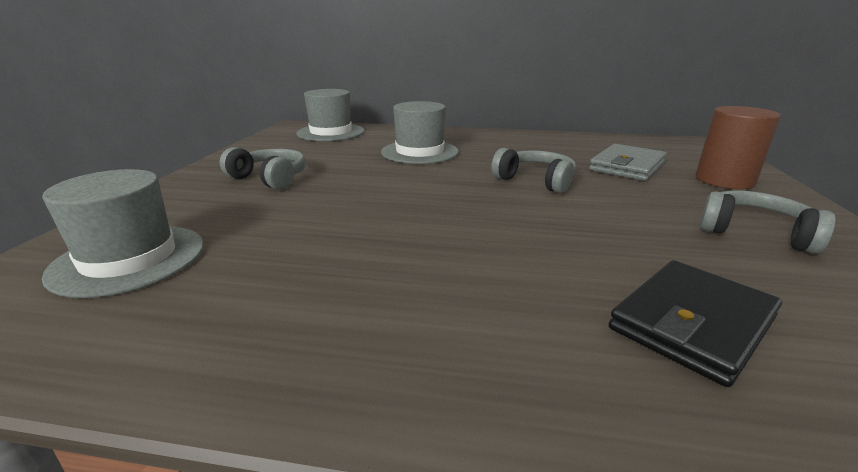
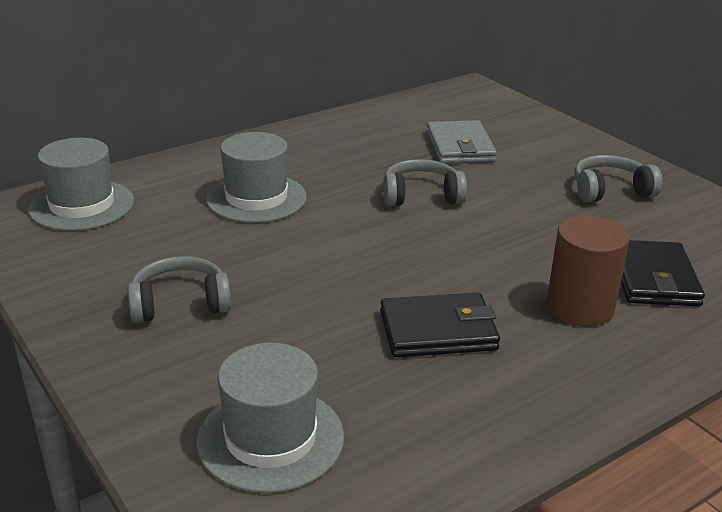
camera: 45 degrees left, 5 degrees up
brown cylinder [695,106,780,189] -> brown cylinder moved to [547,215,630,327]
none -> black wallet [380,293,500,357]

